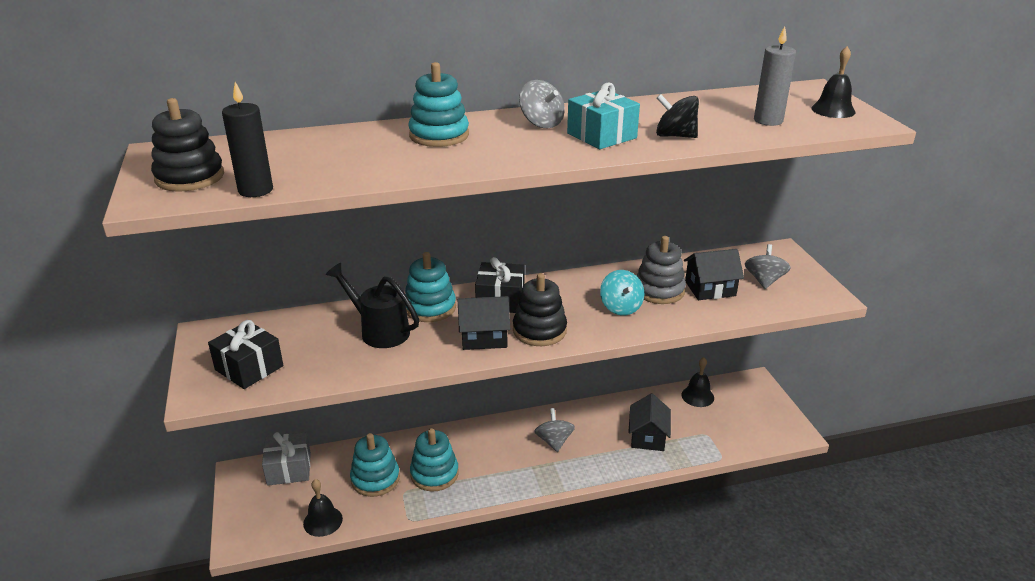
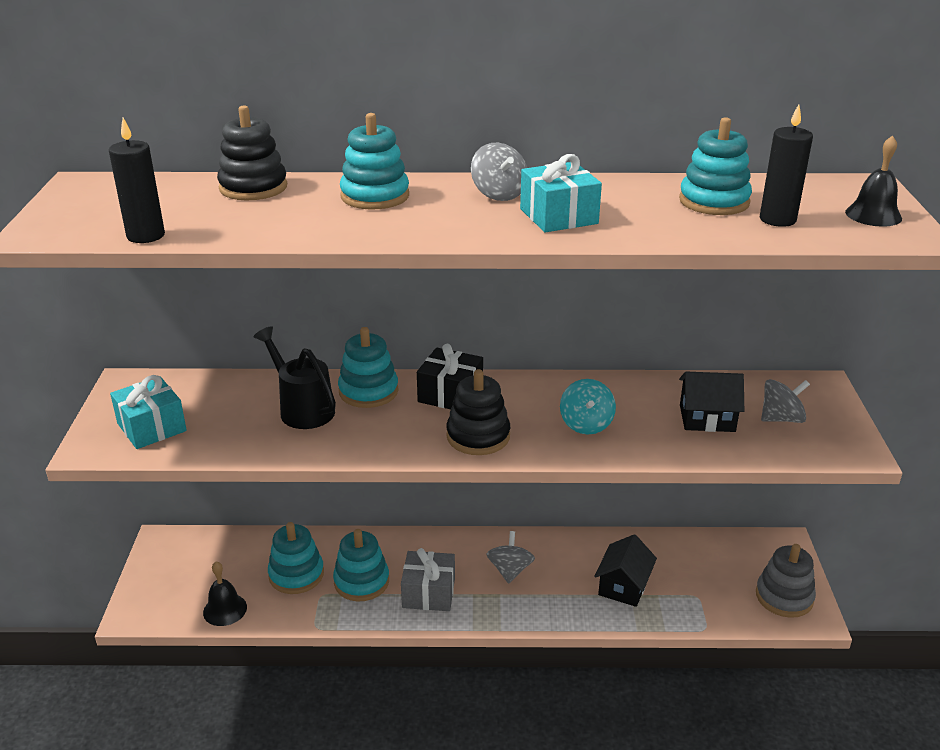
camera: 15 degrees right, 0 degrees up
black stacking toy [151,98,224,192] -> black stacking toy moved to [217,105,287,200]
black gift [208,320,283,389] -> turquoise gift [110,375,187,449]
grey gift [262,432,311,486] -> grey gift moved to [401,548,455,611]
black house [458,296,510,350] -> none
grey stacking toy [636,236,686,304] -> grey stacking toy moved to [756,544,816,618]
black spinning top [656,94,699,138] -> none
black bell [681,357,714,407] -> none
grey spinning top [745,244,790,289] -> grey spinning top turned 45 degrees clockwise [761,379,810,423]
grey candle [754,26,796,126] -> black candle [760,104,813,227]
none -> turquoise stacking toy [679,117,752,215]

